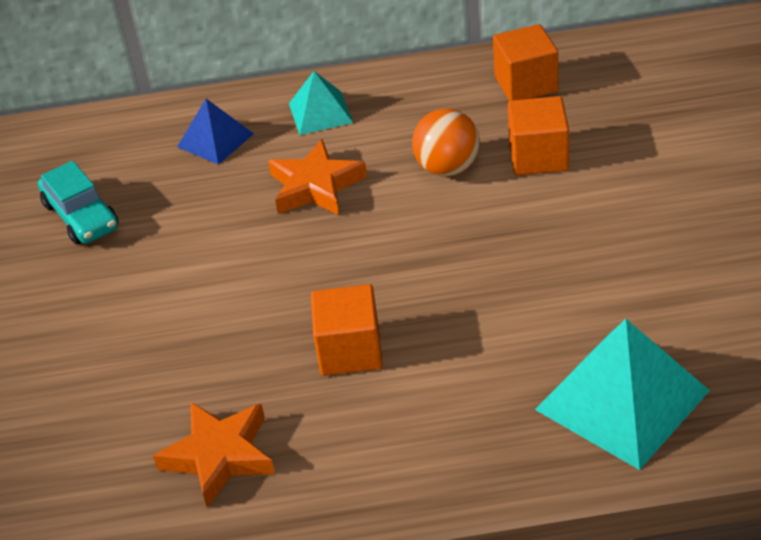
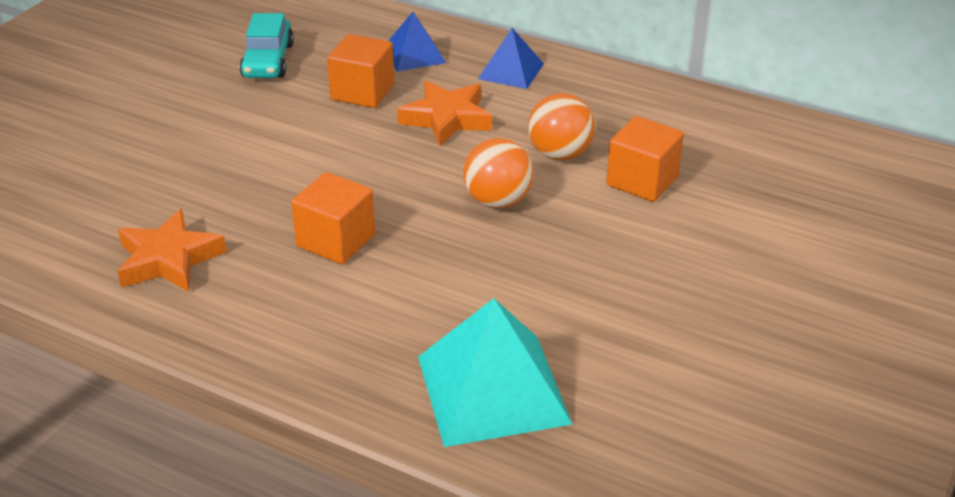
camera: 30 degrees right, 5 degrees down
turquoise pyramid [289,71,353,135] -> blue pyramid [478,28,544,89]
orange cube [493,24,558,101] -> orange cube moved to [327,34,395,108]
none -> orange ball [463,138,534,209]

